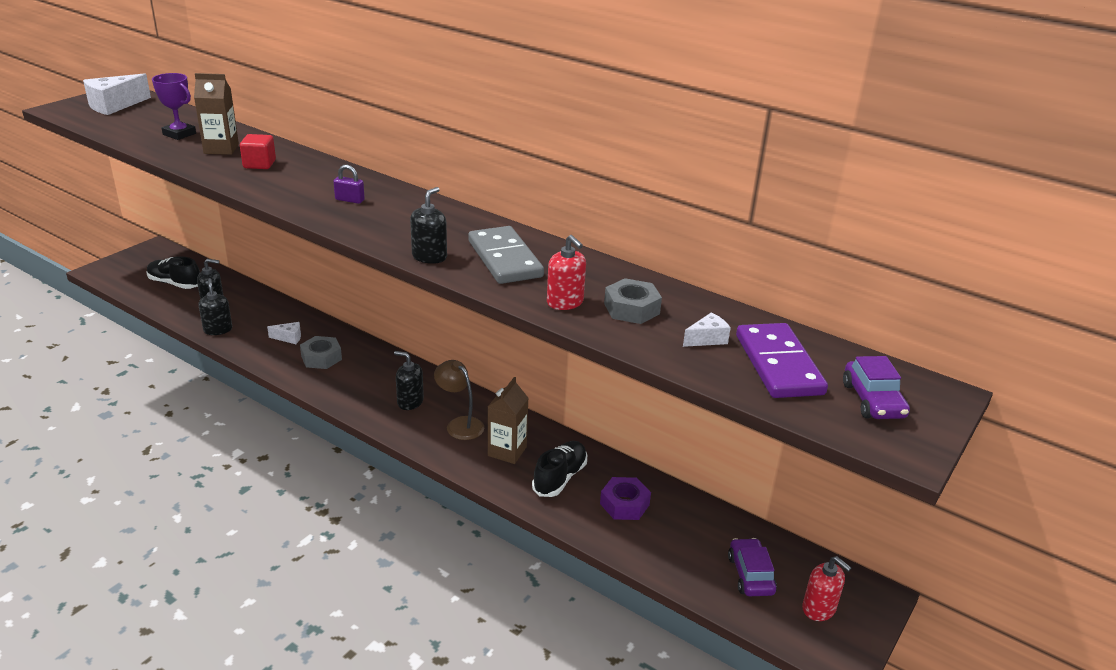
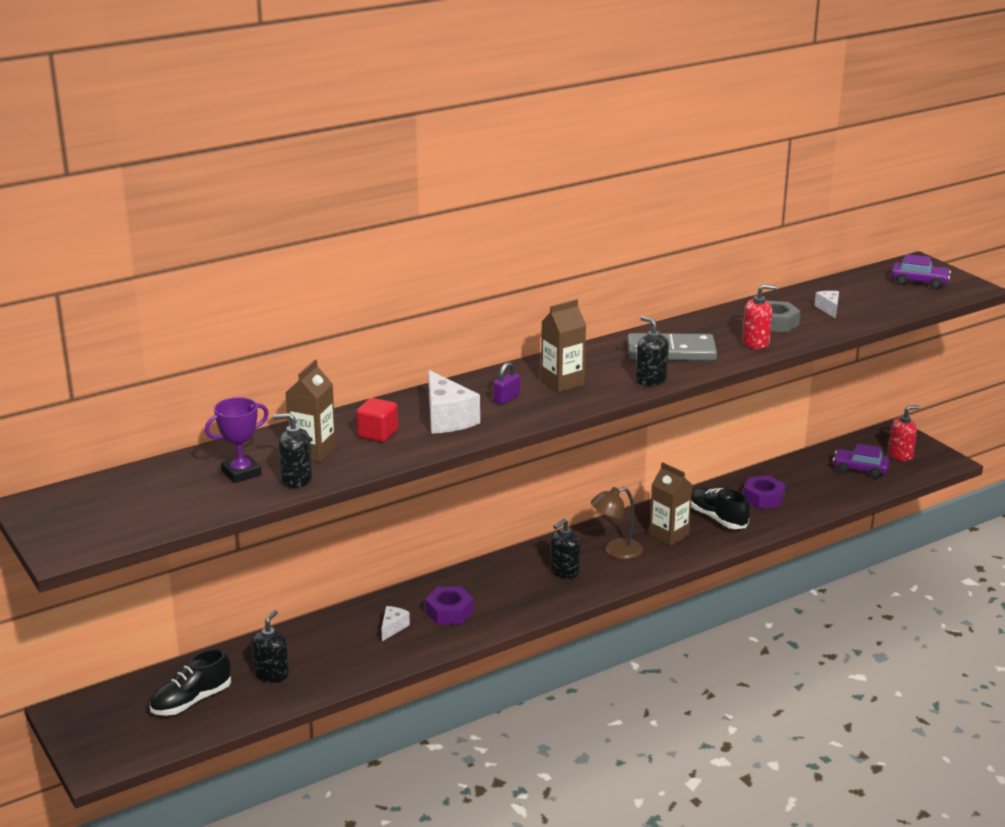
camera: 65 degrees left, 5 degrees down
white cheese [83,73,151,115] -> white cheese moved to [428,370,480,434]
black soap dispenser [199,278,232,335] -> black soap dispenser moved to [273,413,312,488]
grey nut [300,336,342,369] -> purple nut [425,586,474,625]
purple domino [736,323,828,398] -> none
none -> brown carton [541,299,586,392]

